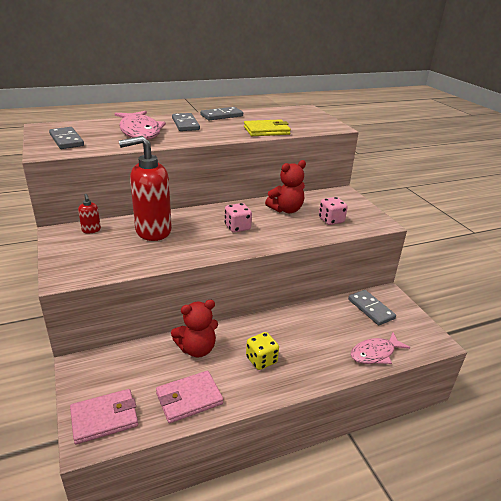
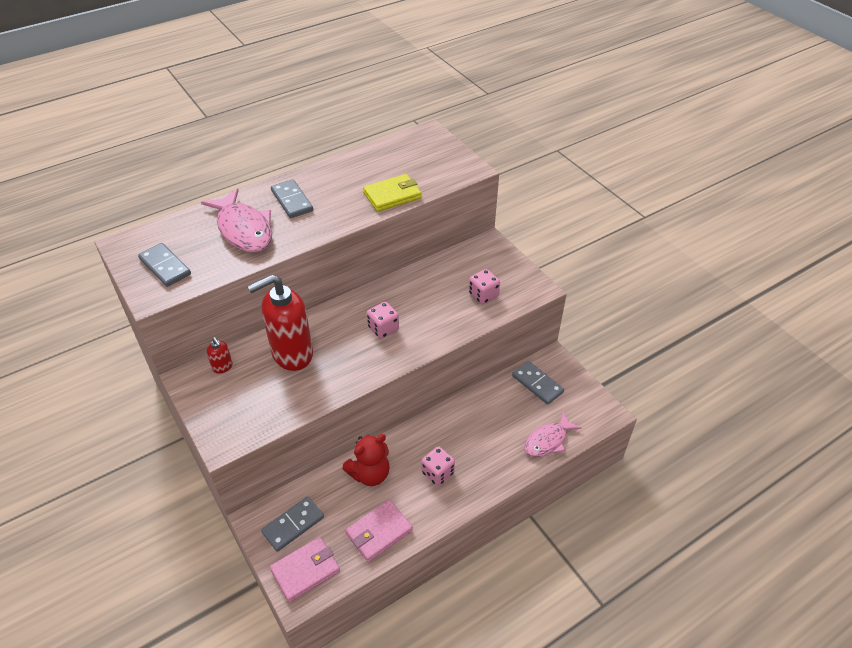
camera: 10 degrees left, 15 degrees up
grey domino [200,107,243,120] -> grey domino moved to [261,497,324,552]
yellow dice [246,332,279,370] -> pink dice [421,447,455,486]
red teddy bear [265,160,306,213] -> none

